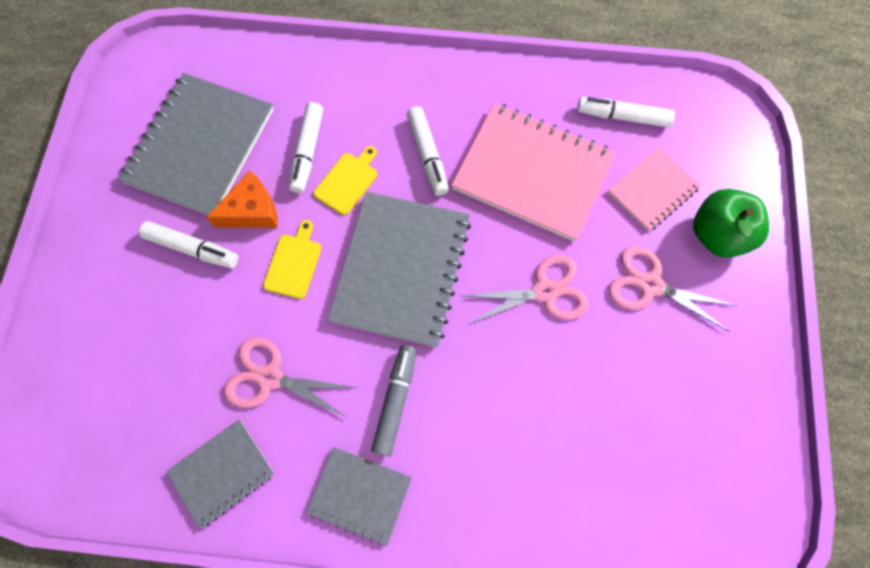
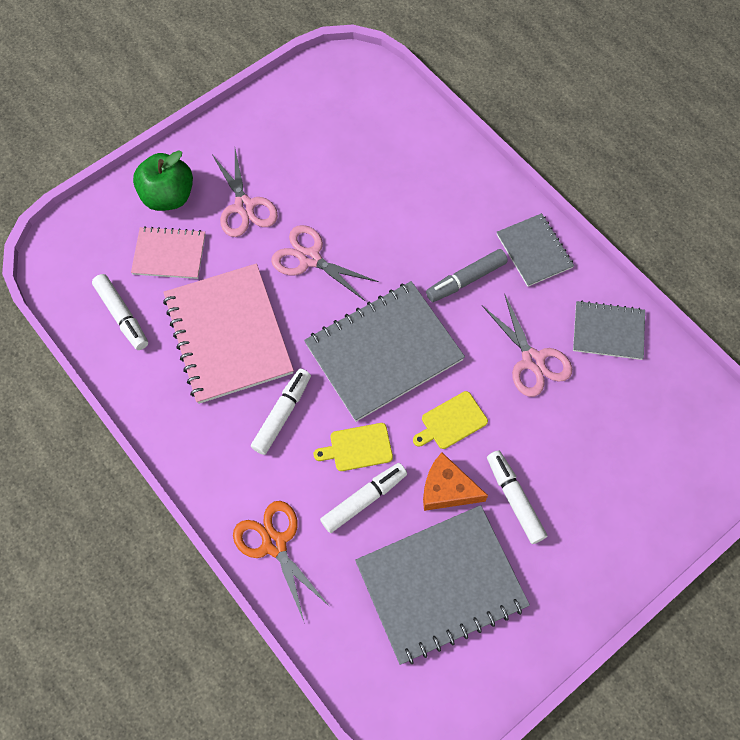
camera: 135 degrees left, 5 degrees down
none -> orange scissors [233,501,330,621]

